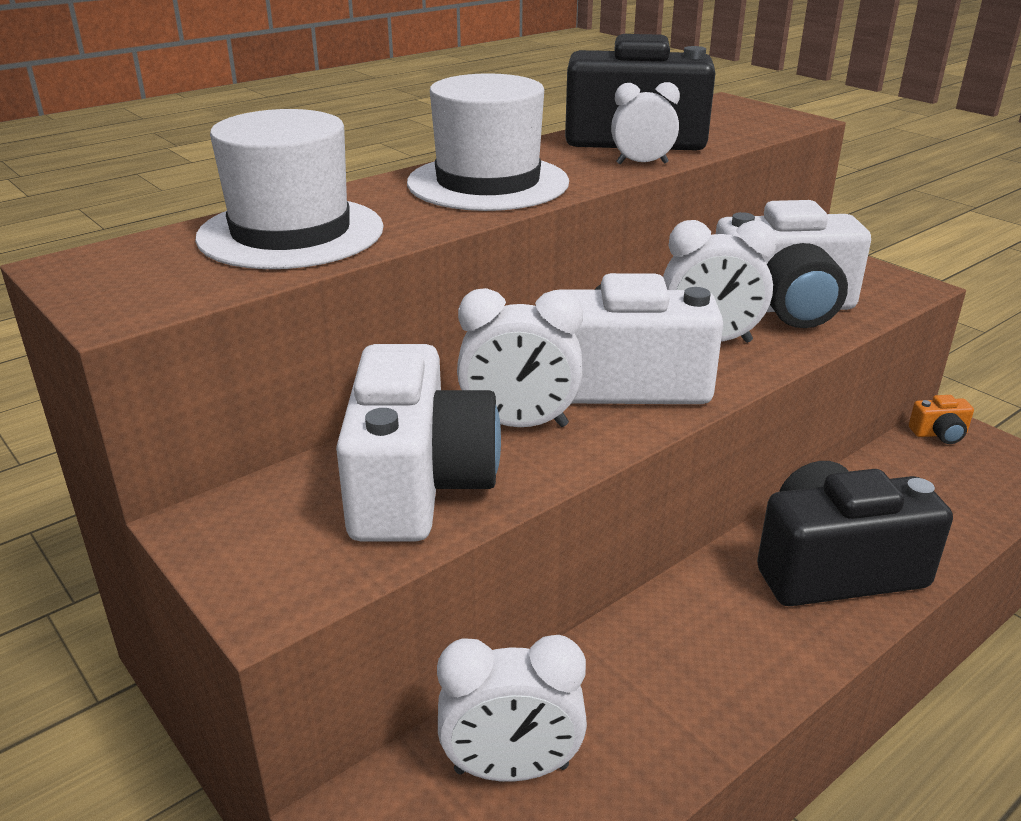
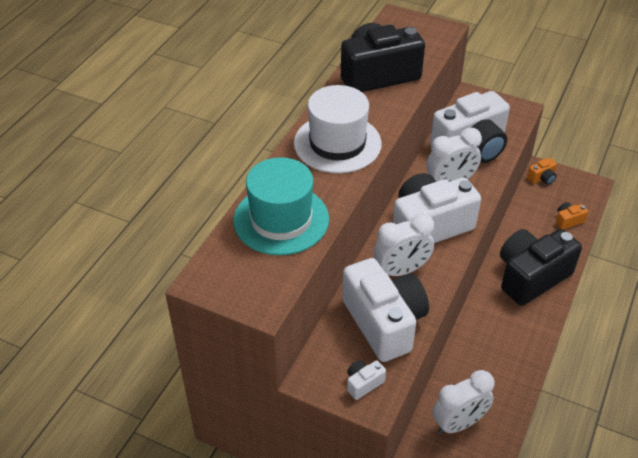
camera: 25 degrees left, 15 degrees up
white hat [195,109,384,269] -> turquoise hat [233,157,329,255]
white clock [611,82,680,164] -> none
none -> white camera [347,360,386,400]
none -> orange camera [556,202,588,230]

